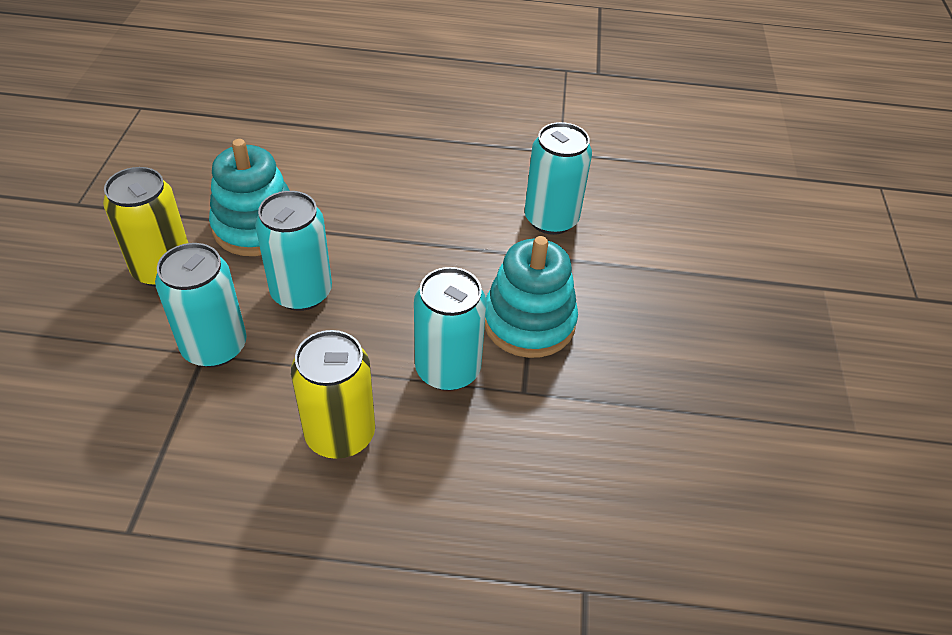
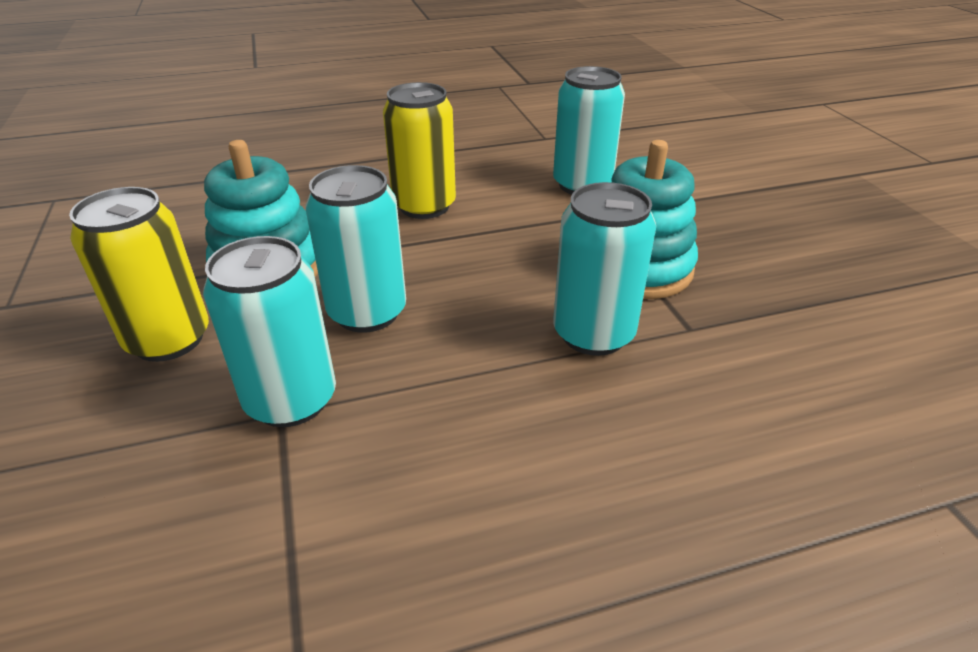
camera: 20 degrees left, 10 degrees down
yellow can [291,330,375,459] -> yellow can moved to [383,82,456,219]

